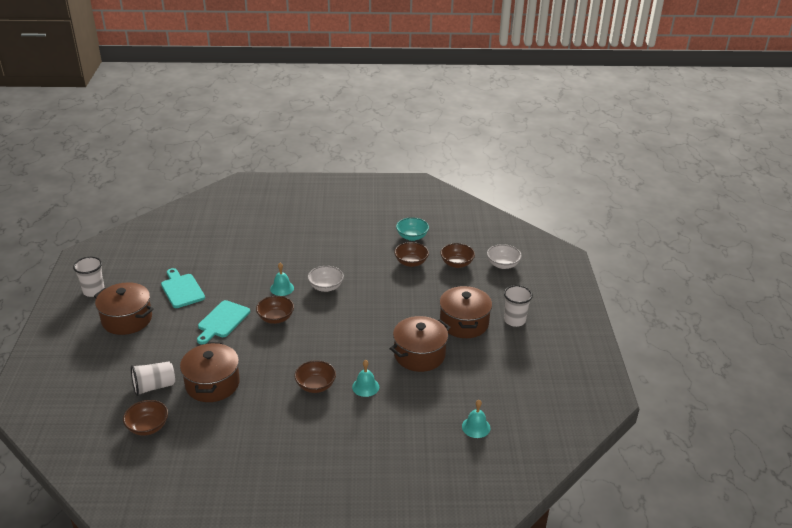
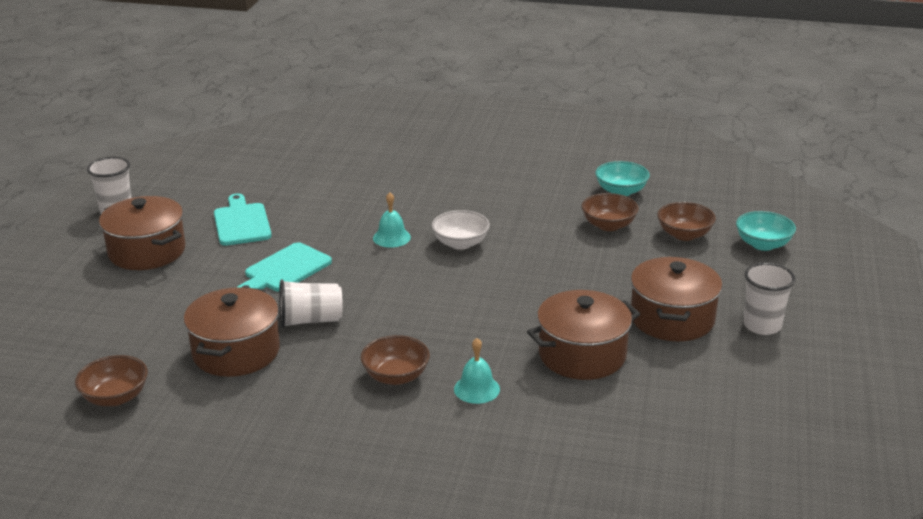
camera: 15 degrees right, 5 degrees down
white cup [131,361,175,396] -> white cup moved to [279,279,343,328]
brown bowl [256,296,294,324] -> none
turquoise bell [462,400,490,438] -> none
white bowl [487,244,522,269] -> turquoise bowl [736,211,796,251]

